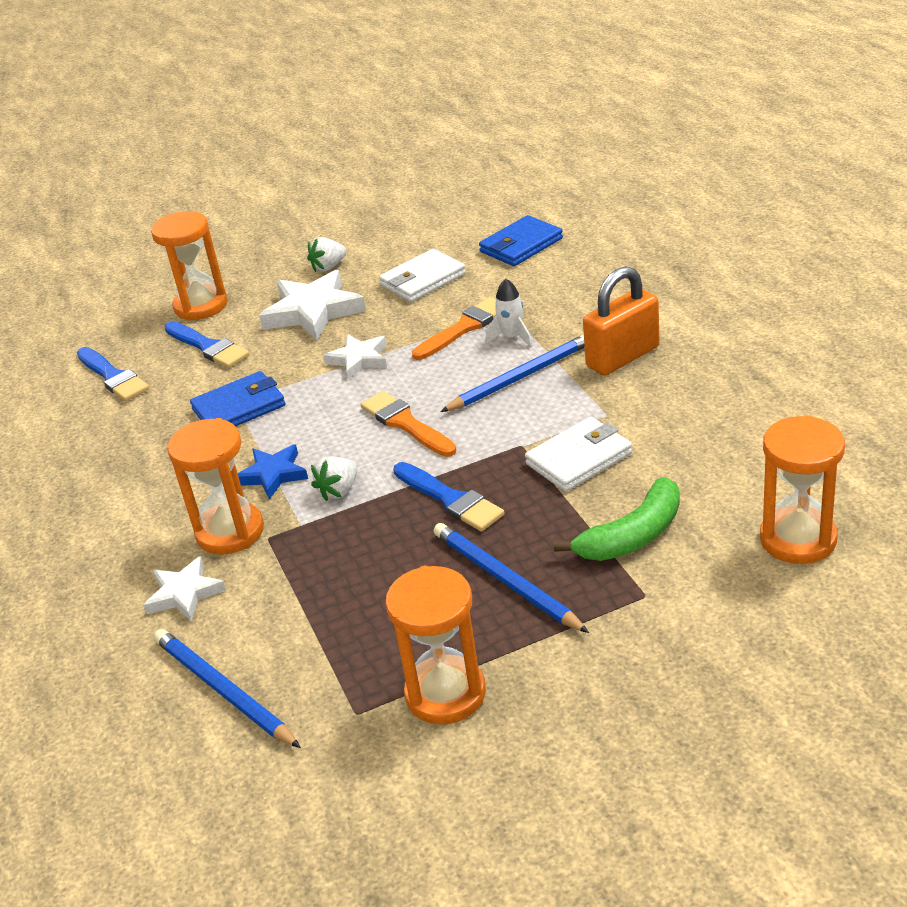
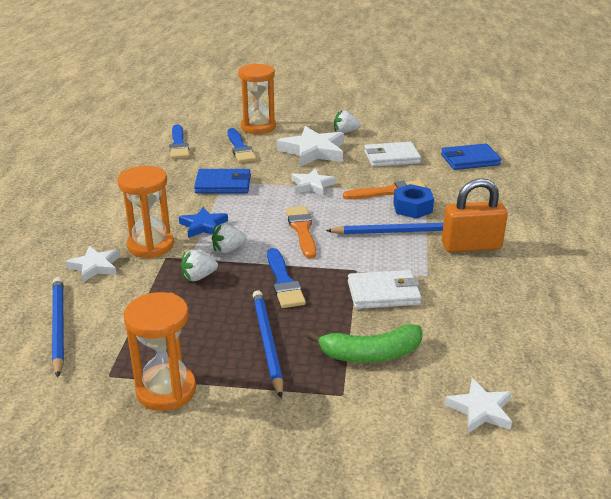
camera: 25 degrees right, 5 degrees down
white rocket [485,278,532,347] -> blue nut [393,184,434,219]
orange hourglass [760,415,845,564] -> white star [445,378,512,433]
none -> white strawberry [181,250,218,281]

